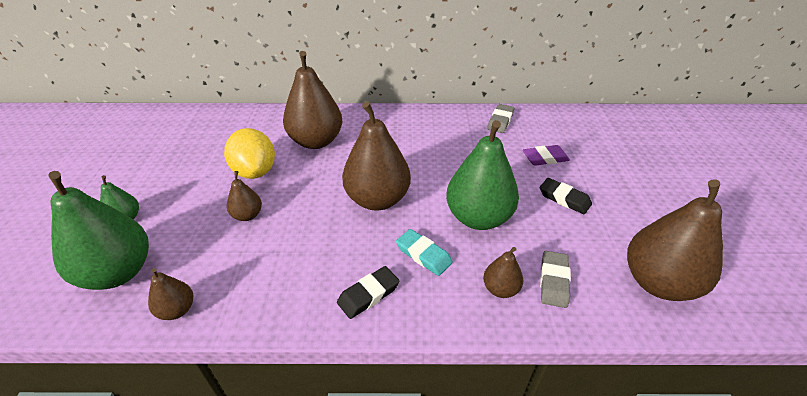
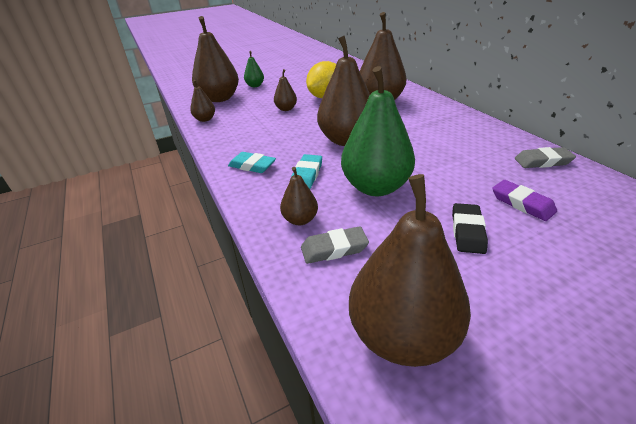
camera: 65 degrees right, 5 degrees down
green pear [48,171,149,290] -> brown pear [192,16,239,102]
black eraser [337,266,400,319] -> turquoise eraser [228,152,276,173]

